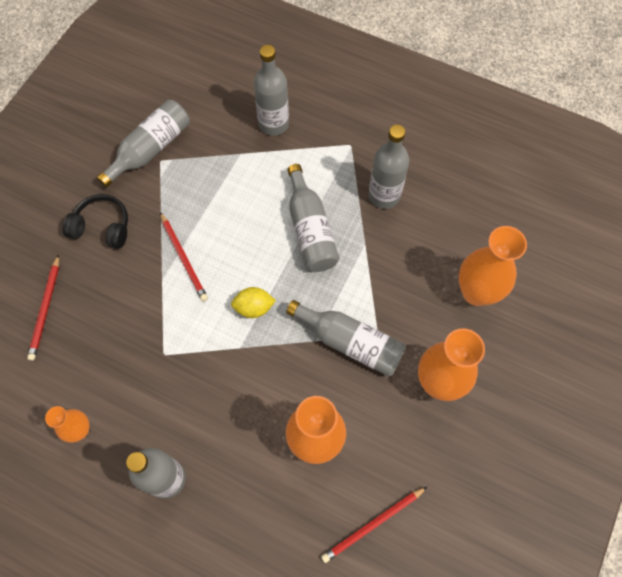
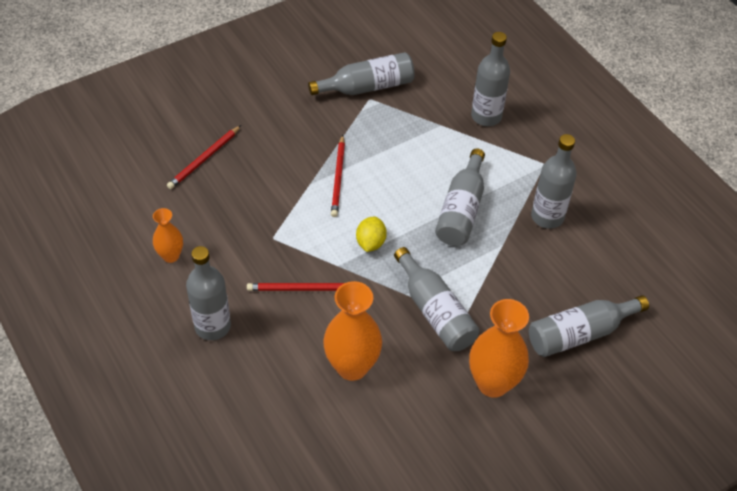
camera: 30 degrees right, 15 degrees down
black headphones [62,194,128,249] -> none
yellow lemon [231,287,276,318] -> yellow lemon turned 75 degrees clockwise [356,216,387,252]
red pencil [321,487,427,563] -> red pencil moved to [247,283,344,291]
orange vase [459,226,527,306] -> grey bottle [529,295,649,357]

